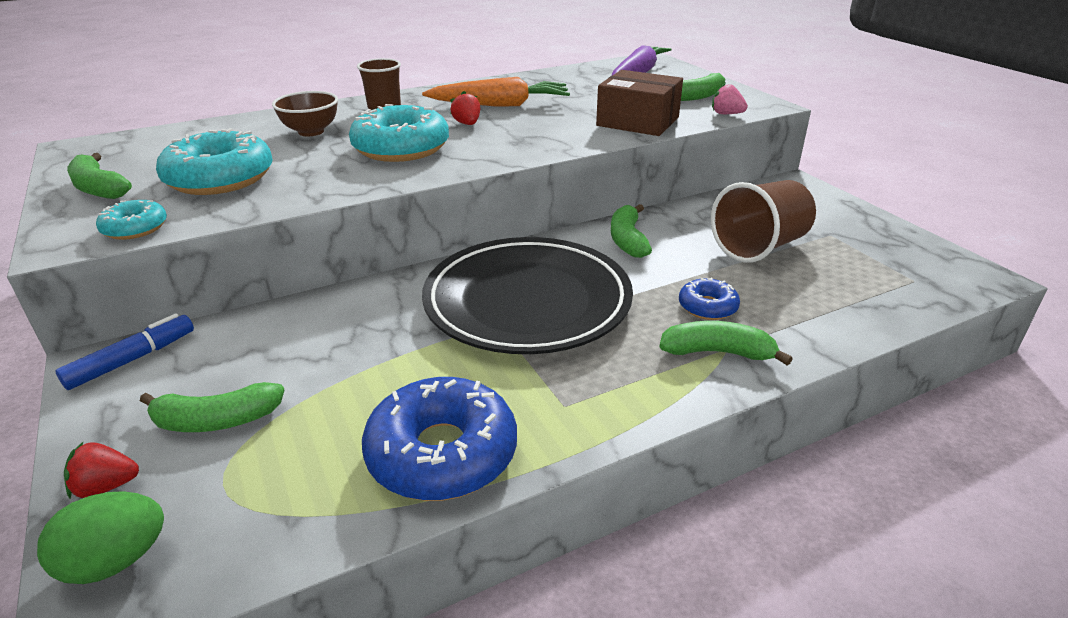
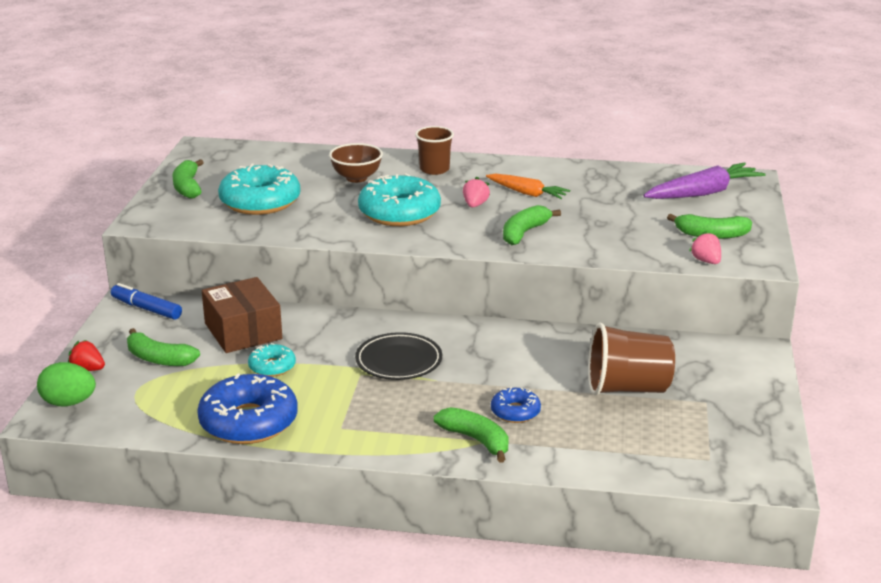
camera: 35 degrees right, 5 degrees down
blue marker [56,313,194,390] -> blue marker turned 135 degrees counterclockwise [111,283,182,320]
turquoise donut [96,200,167,240] -> turquoise donut moved to [248,343,296,377]
orange carrot [422,77,570,107] -> orange carrot [486,174,570,199], size x0.65
black plate [422,237,633,354] -> black plate [355,332,442,380], size x0.52
red strawberry [450,91,480,125] -> pink strawberry [463,177,490,207]
brown box [596,70,683,136] -> brown box moved to [202,277,282,353]
green banana [611,204,652,258] -> green banana moved to [503,205,561,245]

